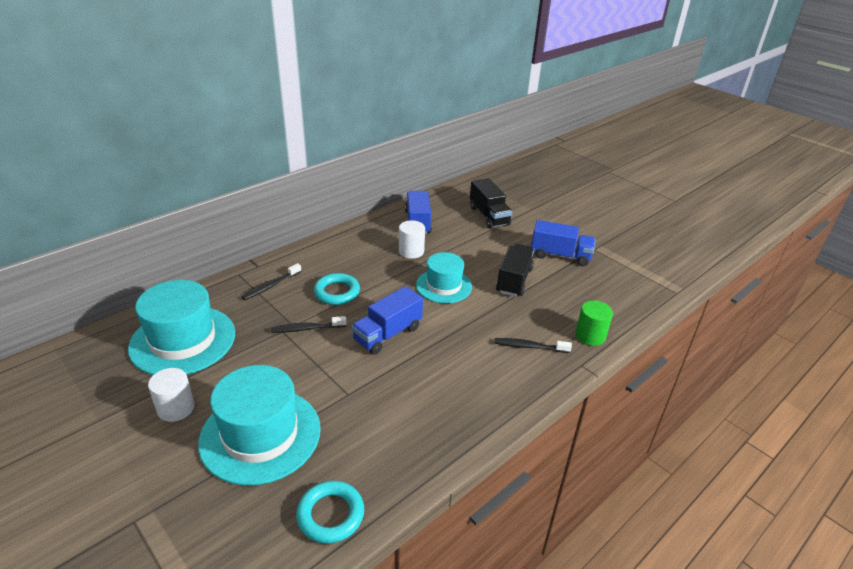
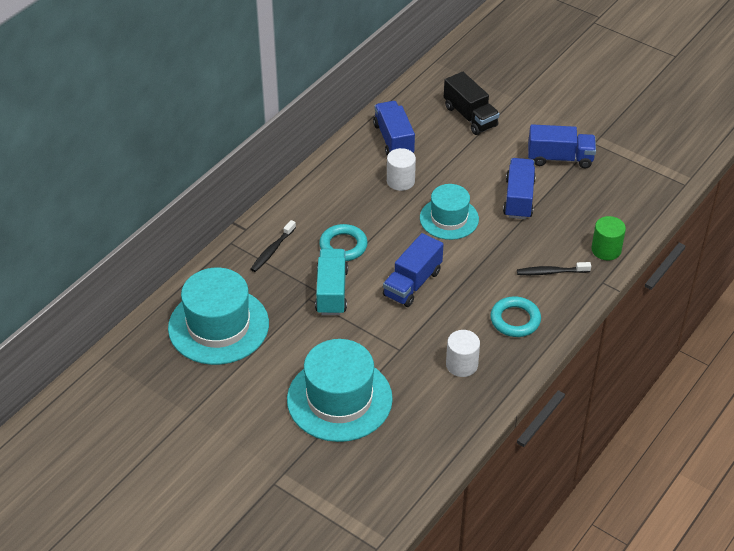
camera: 10 degrees left, 10 degrees up
white cylinder [148,368,195,422] -> white cylinder moved to [446,330,480,377]
black toothbrush [271,316,347,333] -> turquoise truck [315,249,348,315]
turquoise ring [296,481,364,544] -> turquoise ring moved to [490,297,541,337]
black truck [496,243,534,297] -> blue truck [503,158,536,219]

